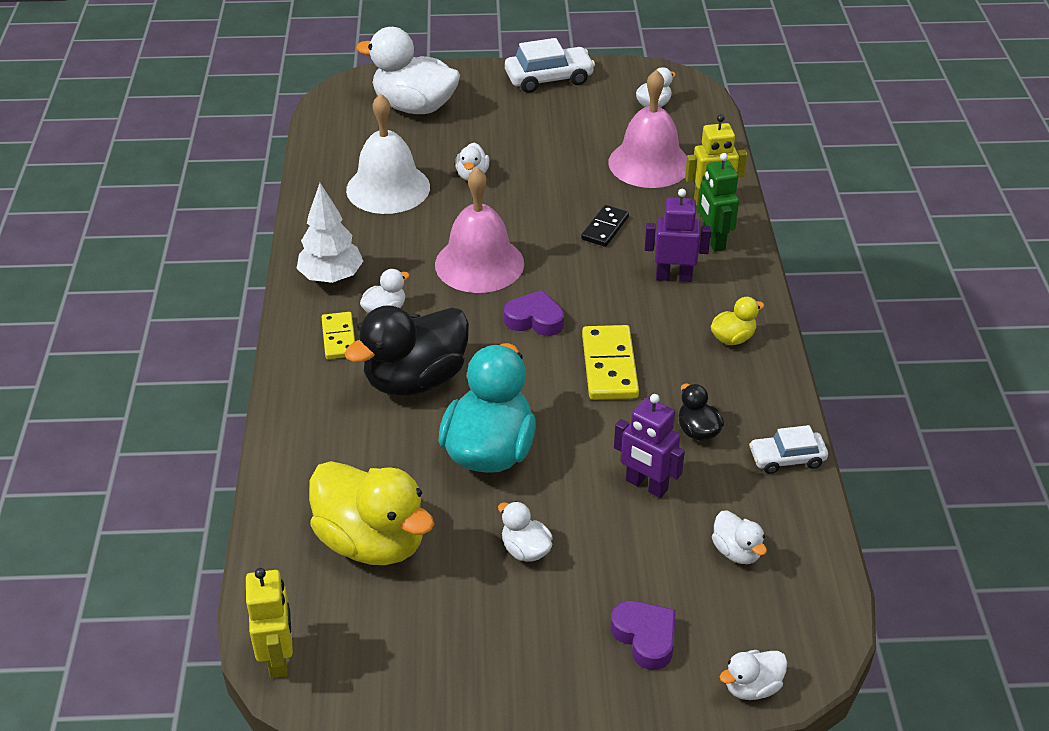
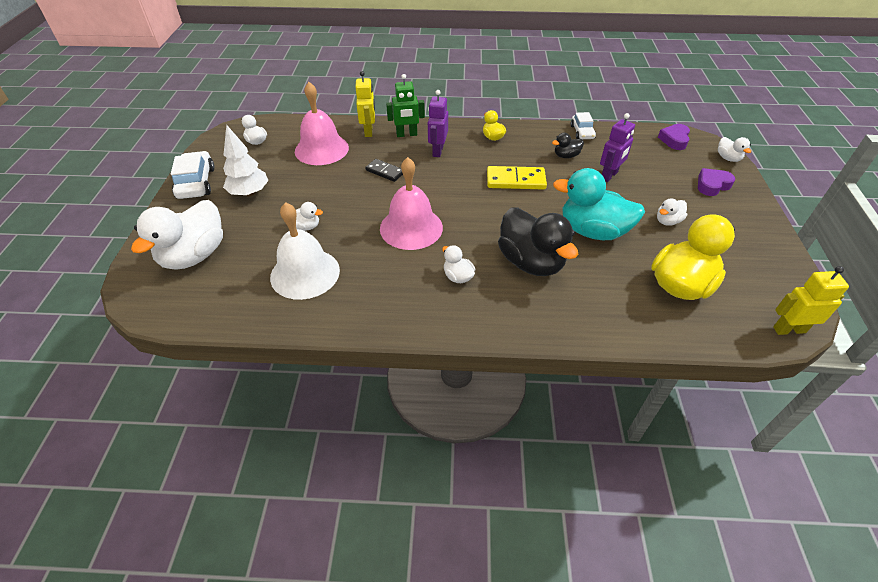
camera: 85 degrees left, 5 degrees up
white tree [296,183,363,283] -> white tree moved to [223,124,269,196]
yellow domino [322,312,355,359] -> none
purple heart [504,290,564,336] -> purple heart moved to [658,124,690,150]
white duck [712,511,767,564] -> none

